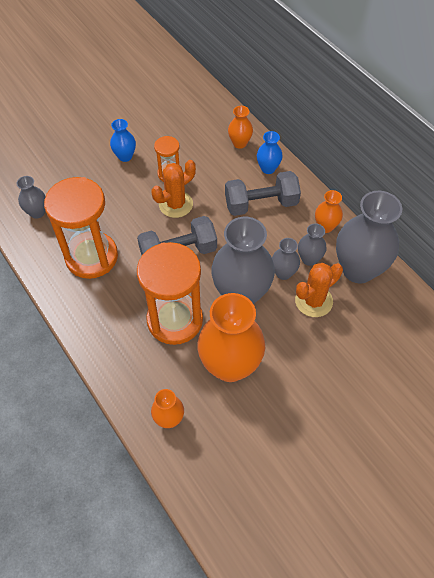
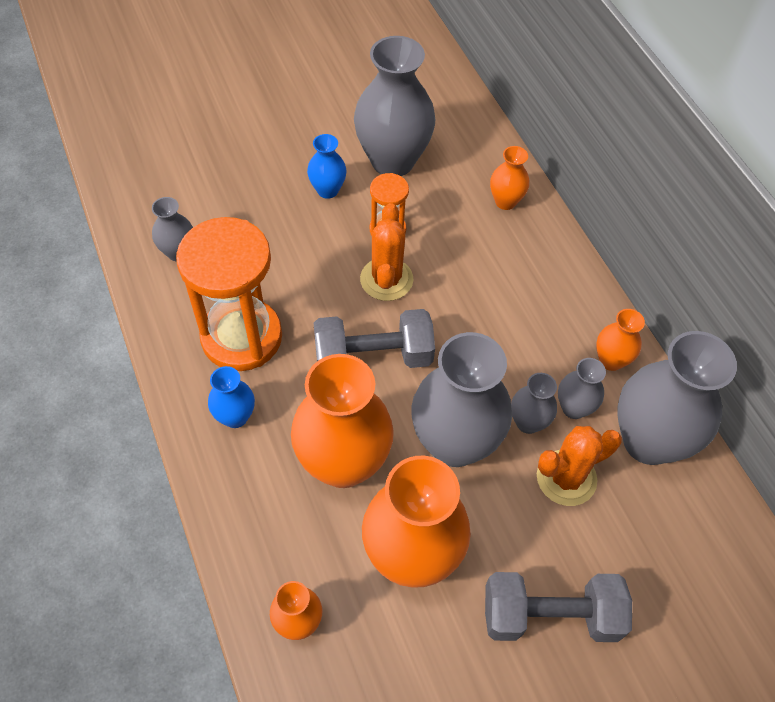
camera: 10 degrees right, 0 degrees up
orange hourglass [137,242,203,345] -> orange vase [291,354,394,488]
orange cactus [151,160,196,218] -> orange cactus turned 60 degrees counterclockwise [360,203,413,301]
grey dumbbell [225,171,301,216] -> grey dumbbell moved to [485,572,632,642]
blue vase [257,131,283,174] -> blue vase moved to [208,366,255,428]
none -> grey vase [354,36,435,176]

